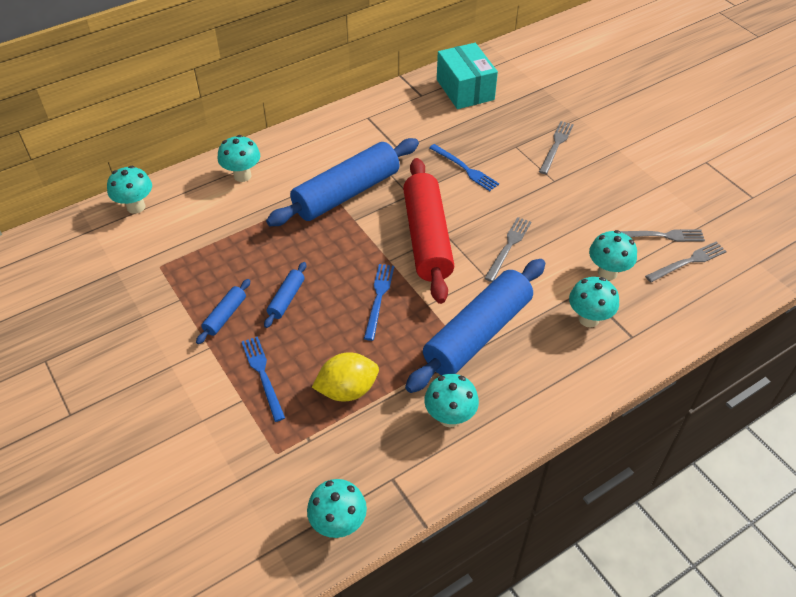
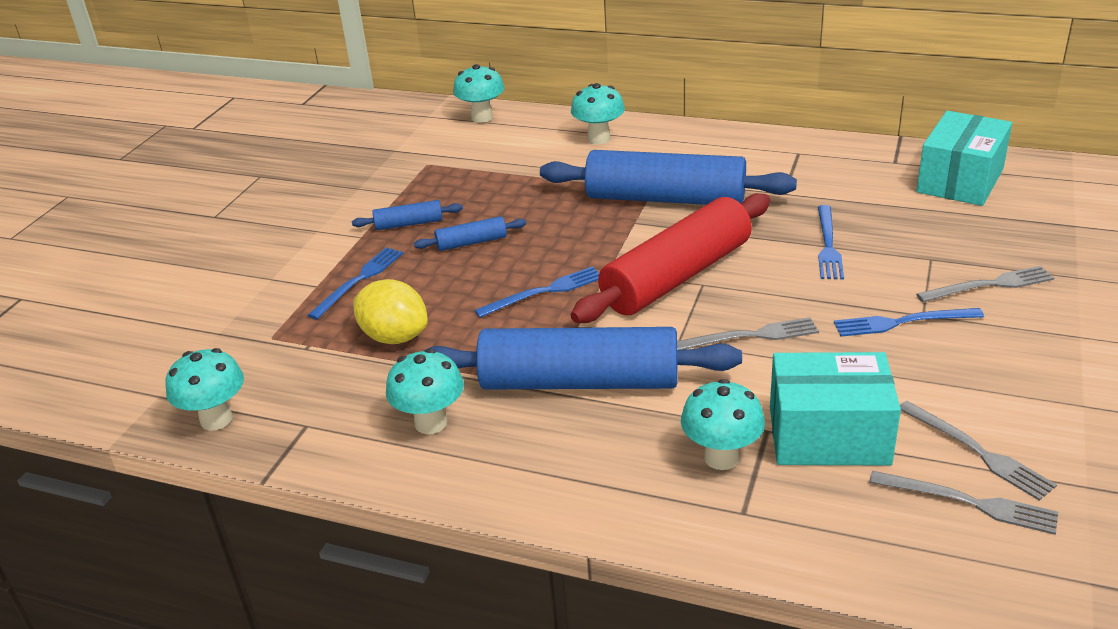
camera: 55 degrees right, 15 degrees down
turquoise mushroom [589,230,637,280] -> turquoise box [770,352,901,465]
none -> blue fork [834,308,984,337]

